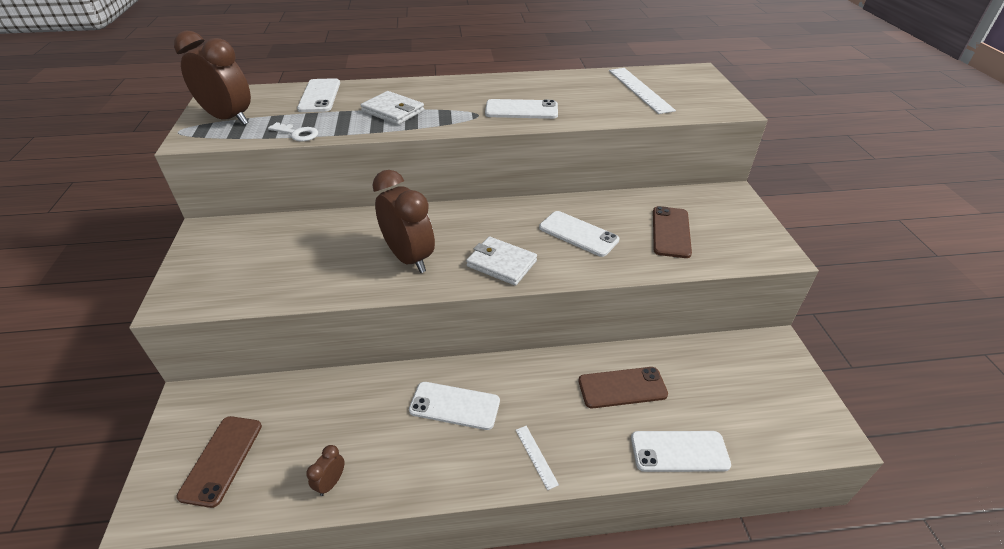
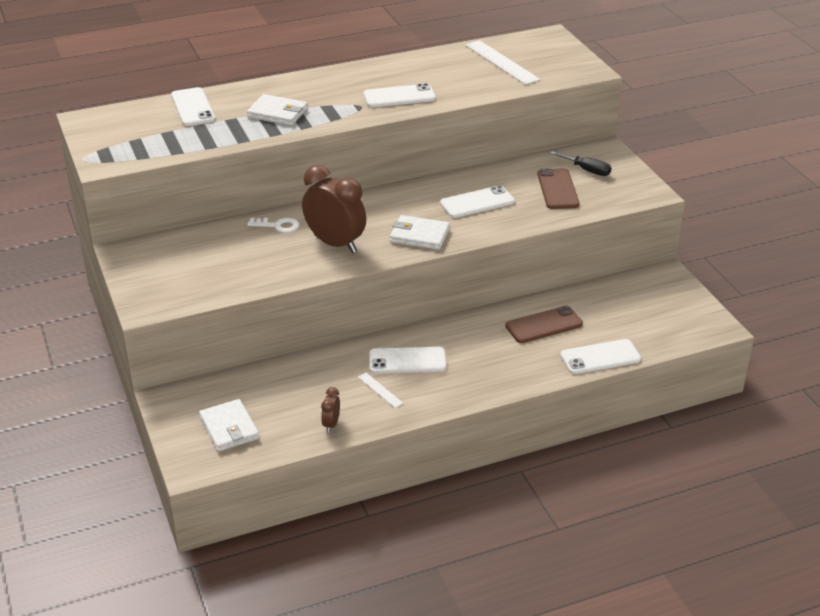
camera: 15 degrees left, 5 degrees down
brown clock [174,31,251,125] -> none
brown phone [177,416,262,508] -> white wallet [199,399,259,452]
white key [268,122,318,141] -> white key moved to [247,218,299,233]
white ruler [516,426,559,490] -> white ruler moved to [358,373,403,408]
white phone [539,211,619,257] -> white phone turned 45 degrees counterclockwise [440,185,515,218]
none -> black screwdriver [550,151,611,176]

